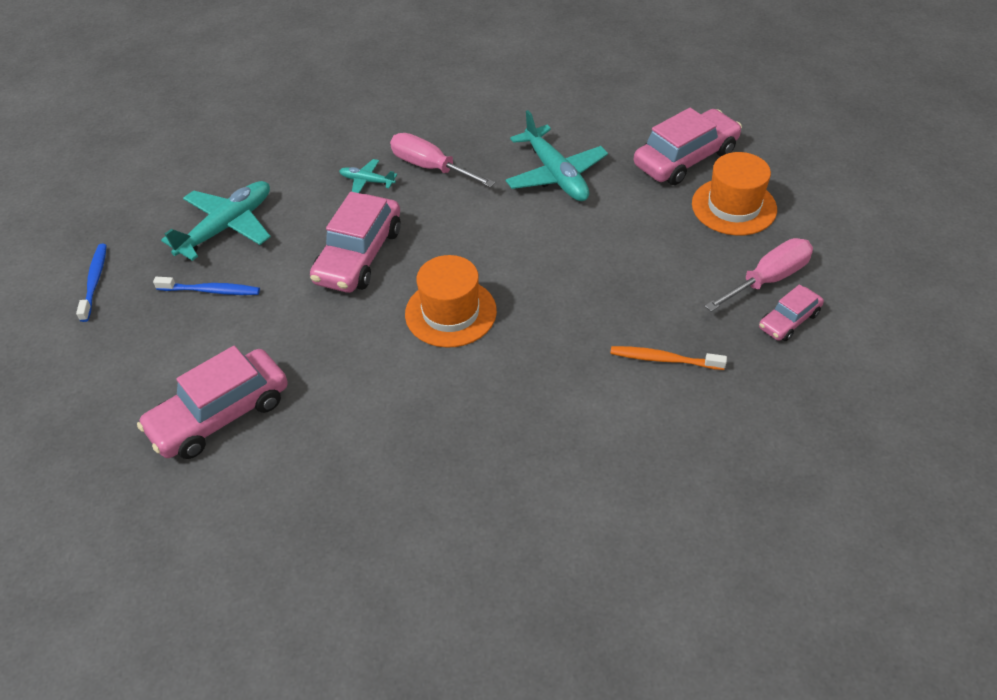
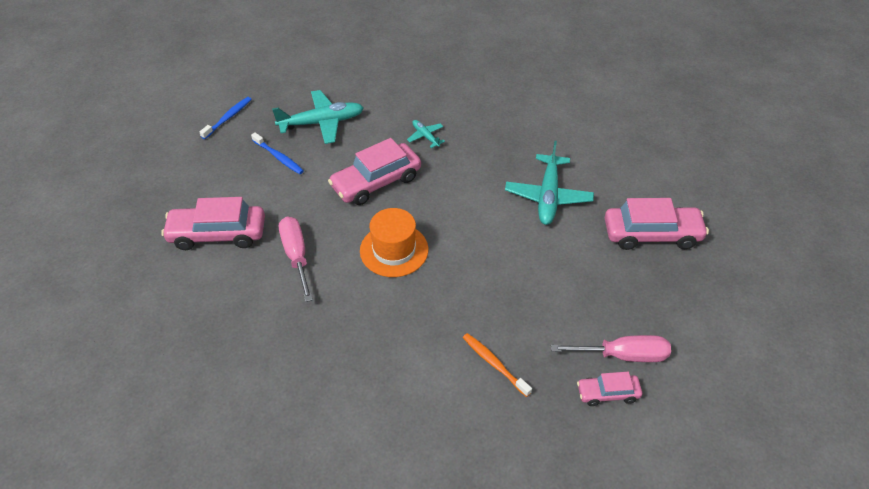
camera: 35 degrees right, 0 degrees up
pink screwdriver [390,133,495,187] -> pink screwdriver moved to [279,217,313,302]
orange hat [692,152,777,236] -> none

